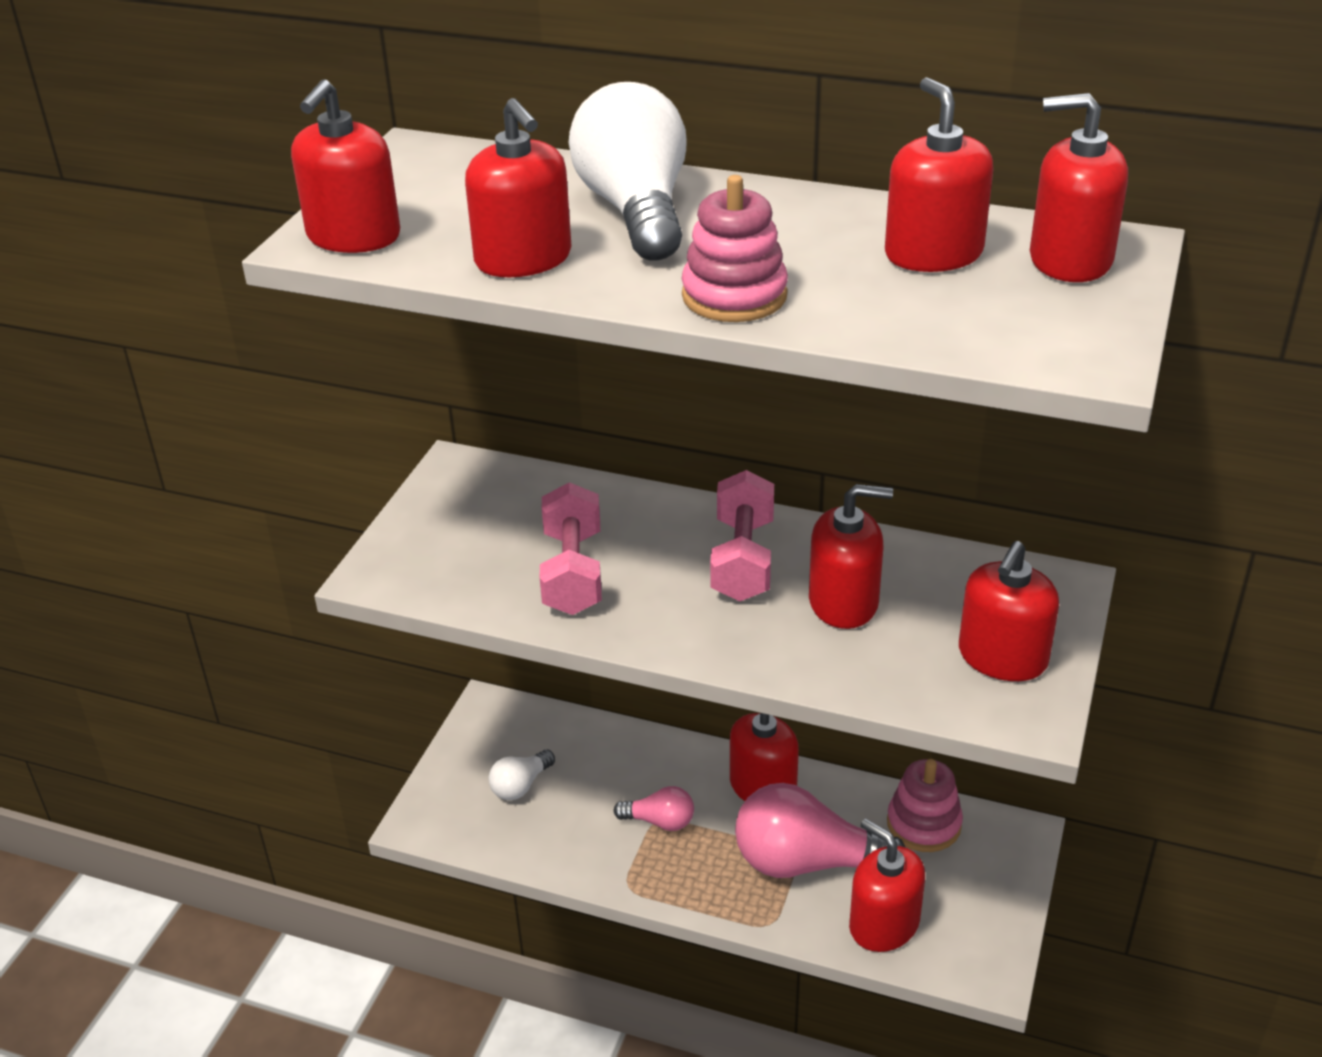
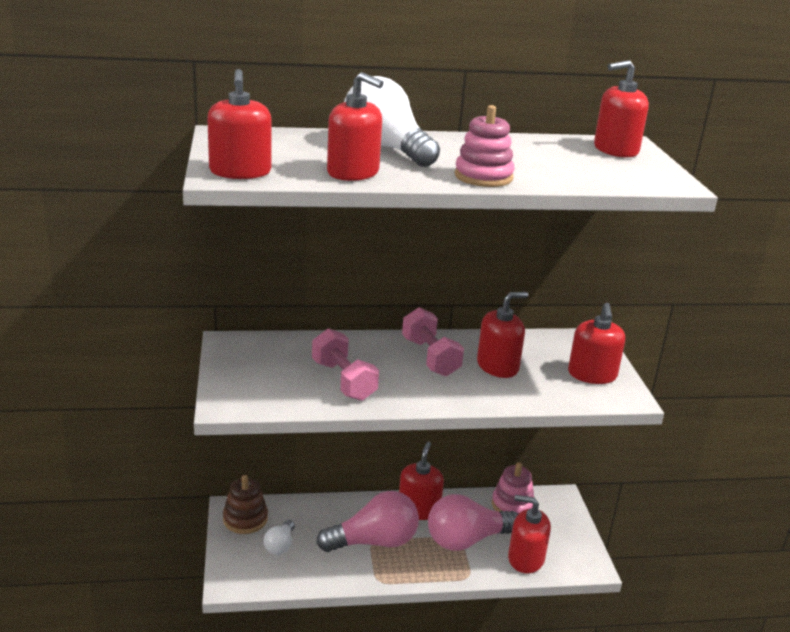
camera: 30 degrees left, 10 degrees down
pink light bulb [613,786,694,831] -> pink light bulb [316,491,419,552], size x2.03
red soap dispenser [885,77,993,272] -> none
none -> brown stacking toy [223,475,268,534]

